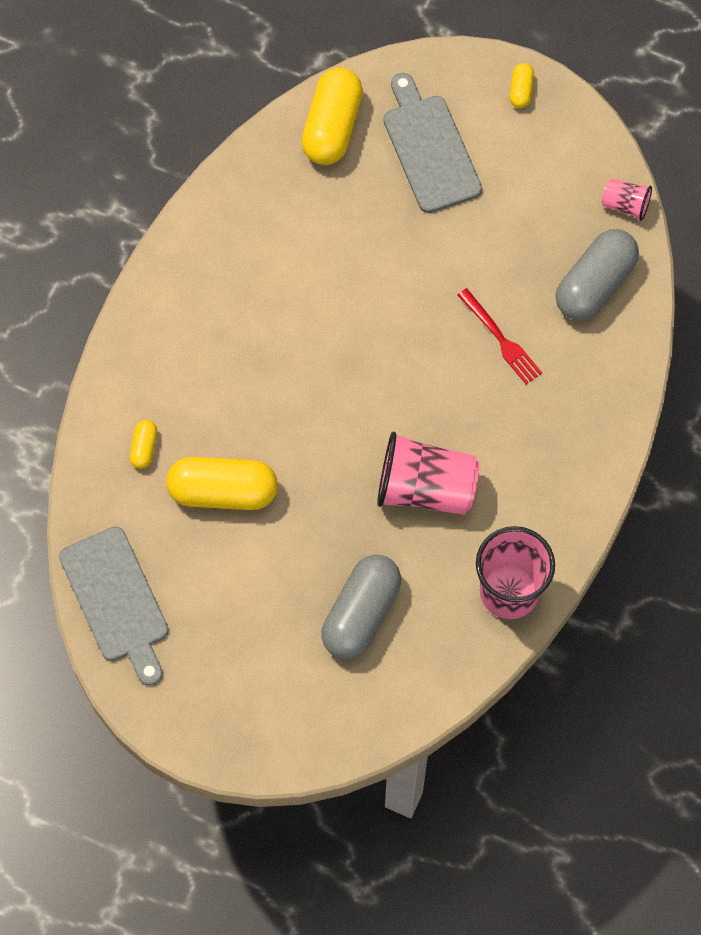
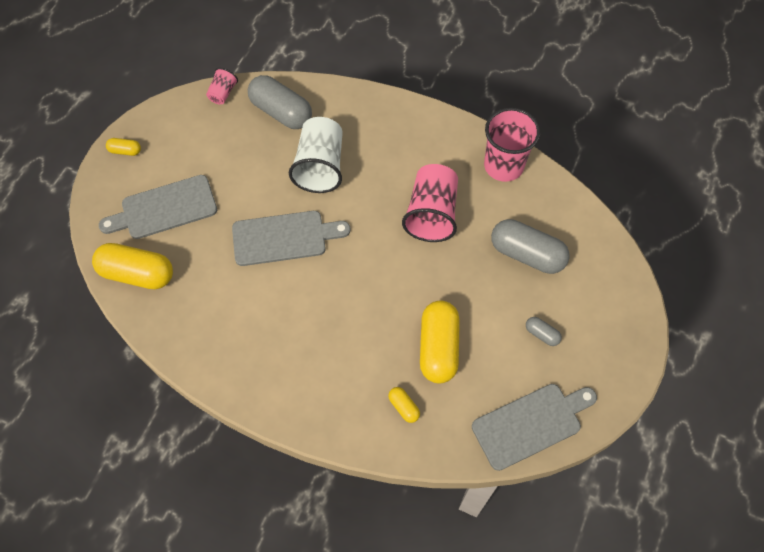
camera: 90 degrees left, 5 degrees down
yellow capsule [129,420,157,469] -> yellow capsule turned 45 degrees clockwise [388,387,420,423]
red fork [458,288,542,384] -> white cup [289,117,343,193]
none -> grey cutting board [232,211,350,266]
none -> grey capsule [526,317,562,346]

